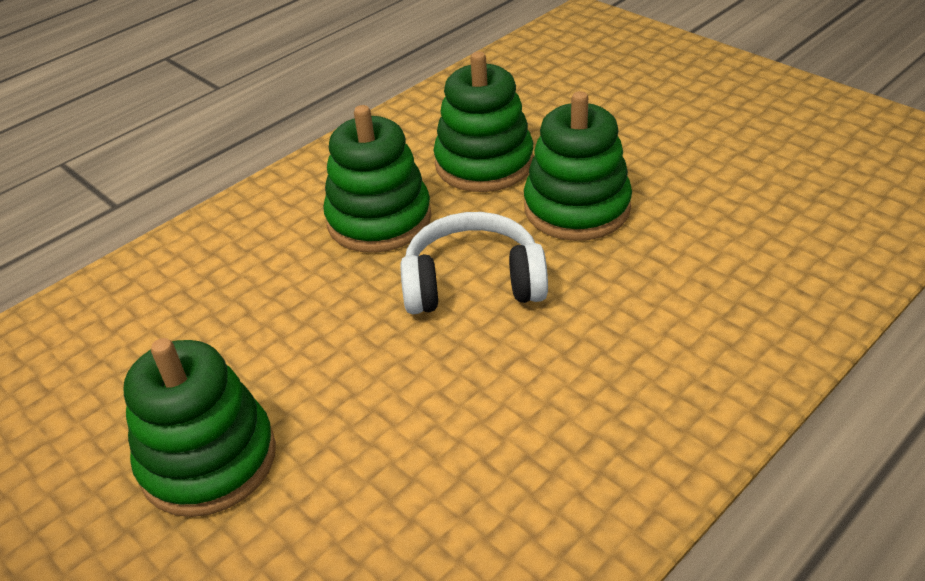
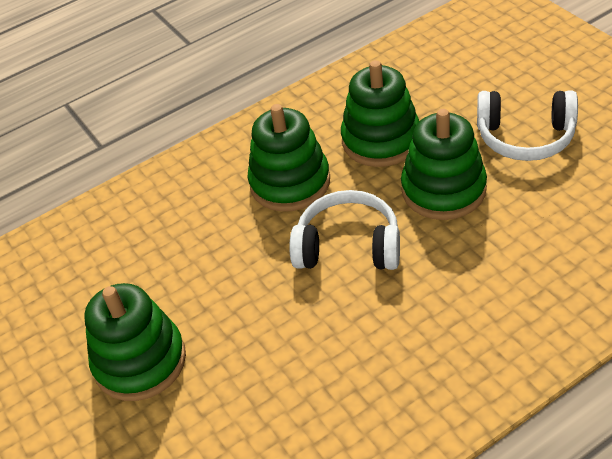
camera: 15 degrees right, 5 degrees up
none -> white headphones [477,90,578,161]

